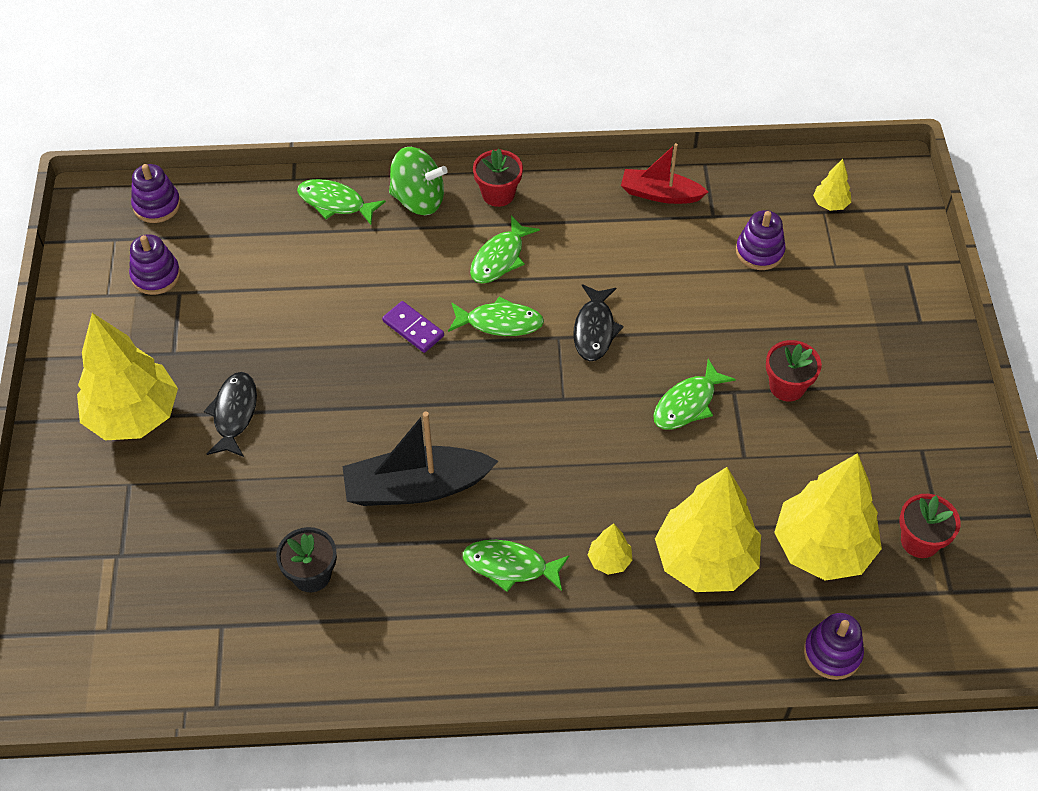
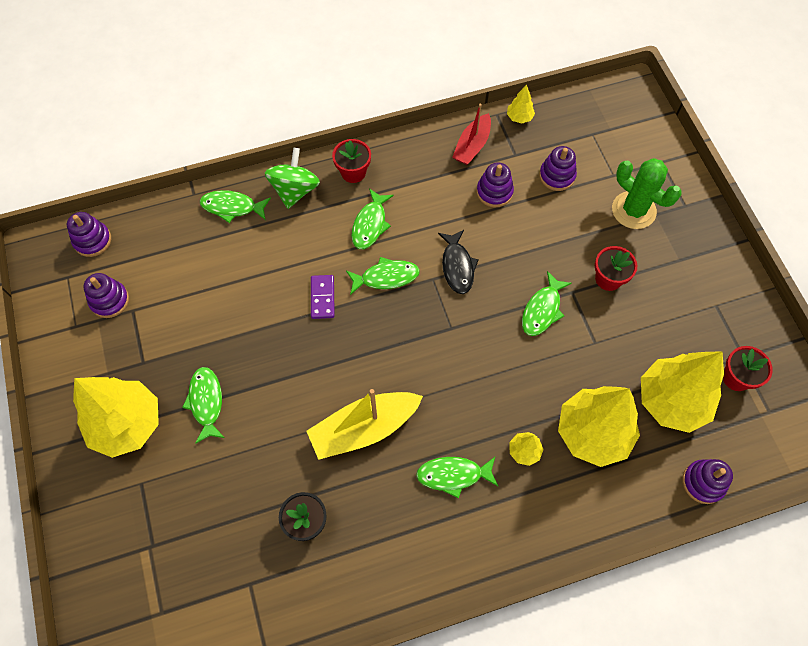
camera: 15 degrees left, 10 degrees up
black fish [204,372,257,457] -> green fish [182,367,225,444]
black boat [342,412,498,506] -> yellow boat [306,389,423,460]
purple domino [382,301,444,353] -> purple domino turned 60 degrees clockwise [311,275,335,319]
green spinning top [389,147,448,215] -> green spinning top turned 75 degrees counterclockwise [265,148,320,209]
red boat [621,143,708,204] -> red boat turned 60 degrees counterclockwise [452,104,491,165]
yellow tree [813,159,851,211] -> yellow tree moved to [507,85,535,124]
none -> purple stacking toy [477,162,514,208]
none -> green cactus [612,158,681,229]

